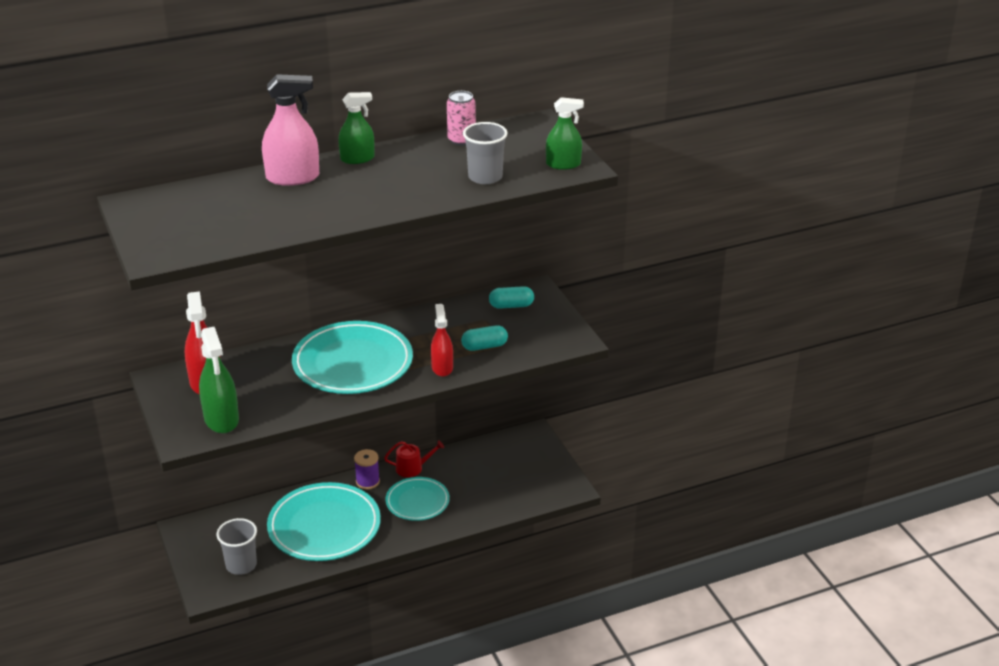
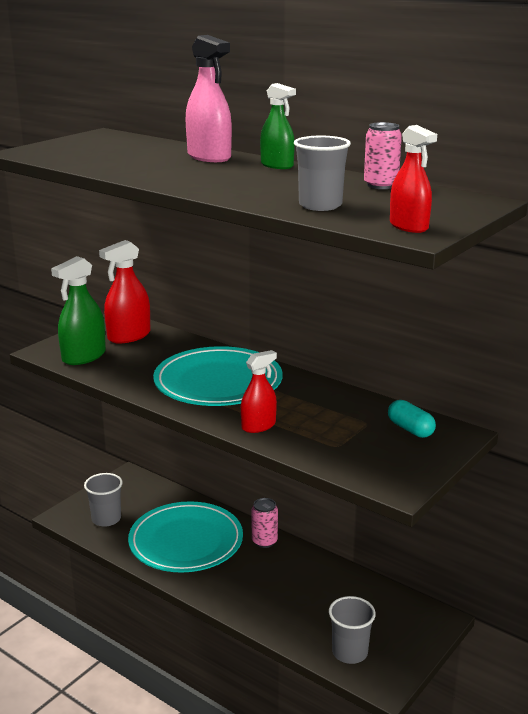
camera: 60 degrees right, 10 degrees down
purple spool [354,449,380,490] -> pink can [252,498,278,548]
red watering can [384,440,444,477] -> none
turquoise plate [385,477,450,521] -> none
turquoise capsule [461,325,508,351] -> none
green spray bottle [546,97,584,170] -> red spray bottle [390,125,437,233]
none -> grey cup [329,596,376,664]

